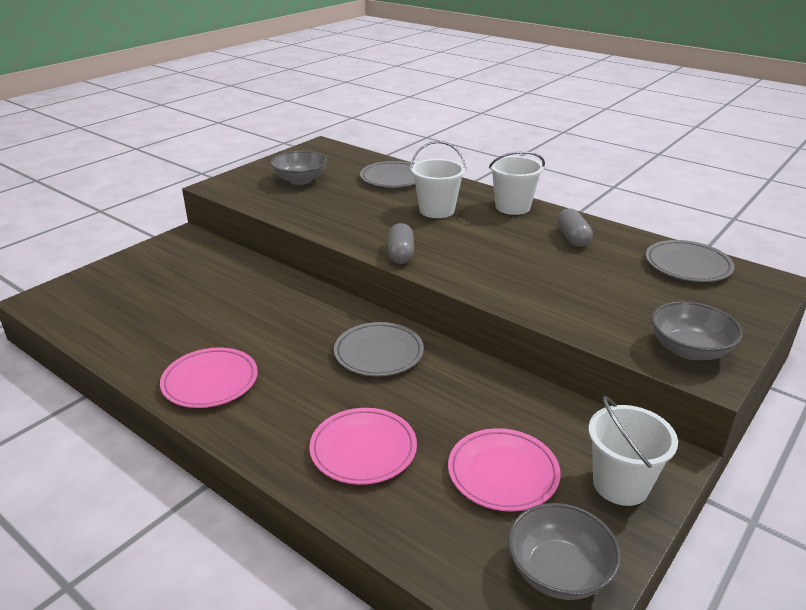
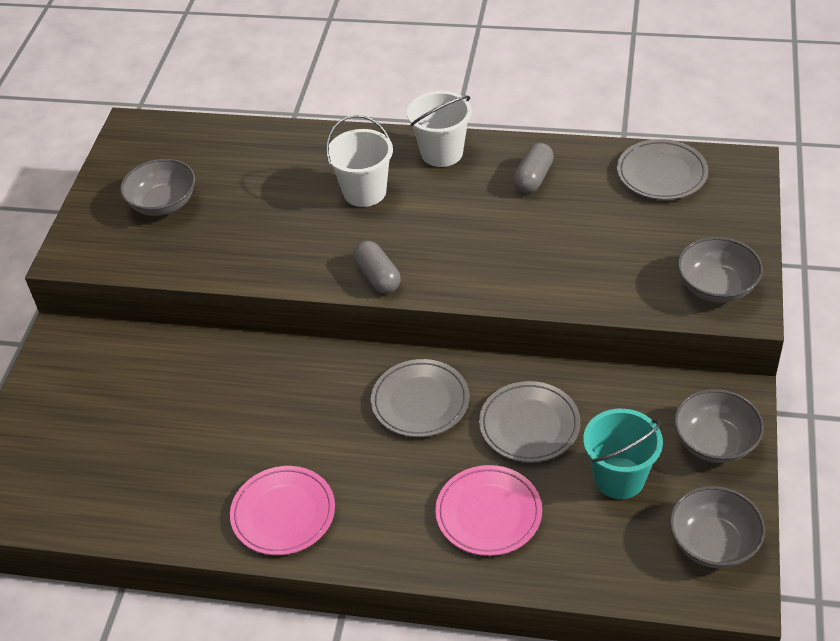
camera: 25 degrees left, 15 degrees up
grey plate [360,161,415,188] -> grey plate moved to [479,381,580,463]
pink plate [448,428,561,512] -> turquoise bucket [583,409,663,499]
grey capsule [557,208,593,247] -> grey capsule turned 60 degrees clockwise [513,143,554,193]
white bucket [588,396,678,506] -> grey bowl [674,389,764,463]

